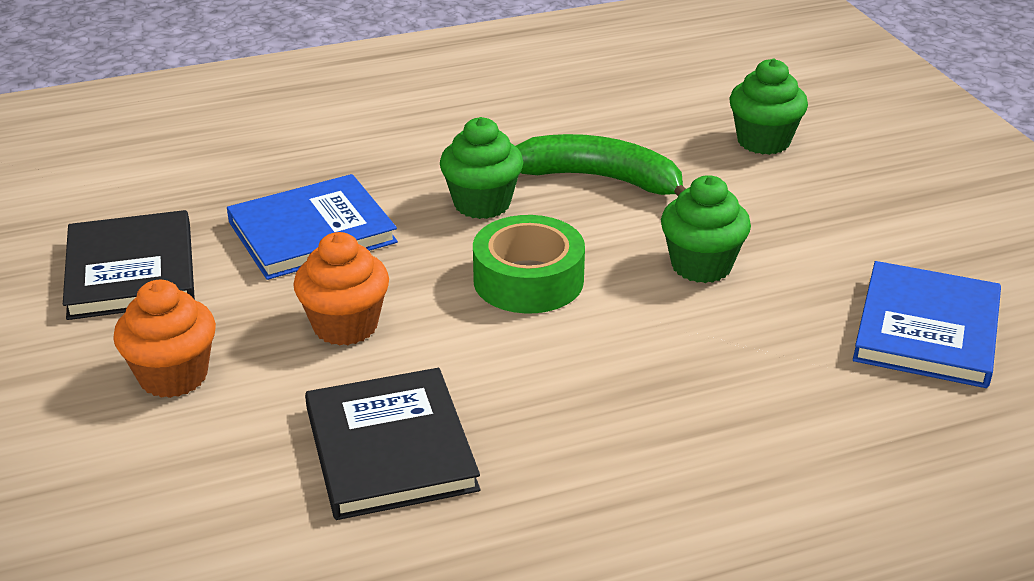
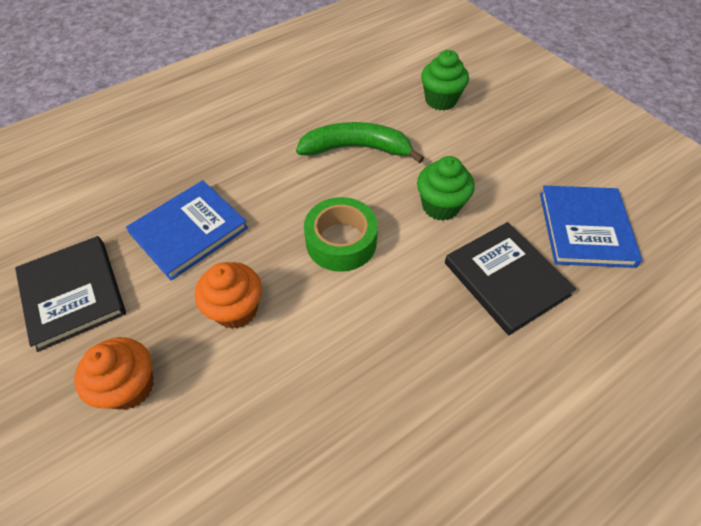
camera: 15 degrees left, 20 degrees up
black book [305,368,480,520] -> black book moved to [445,222,576,335]
green cupcake [440,117,523,219] -> none

